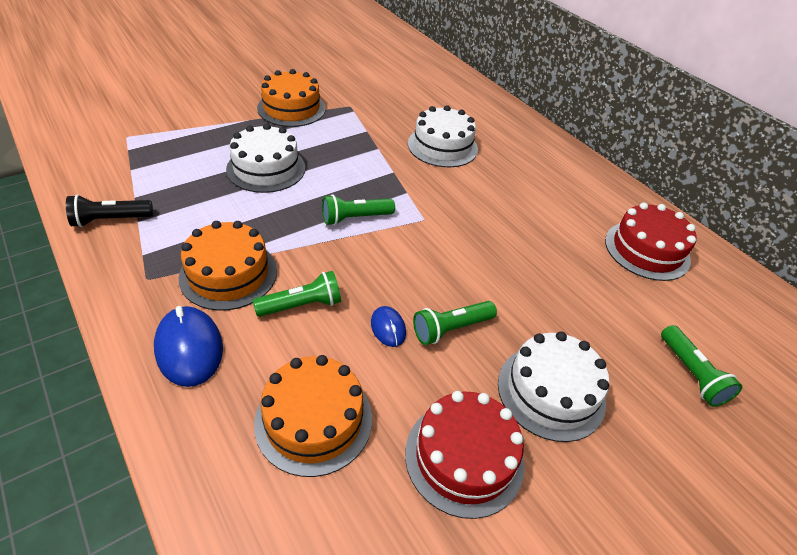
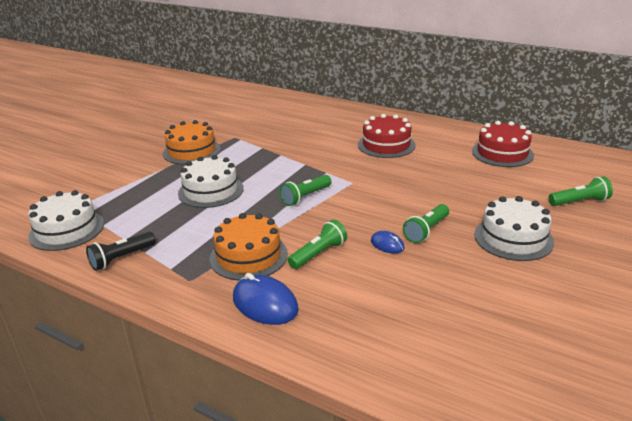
camera: 20 degrees left, 15 degrees down
orange cake [254,355,372,477] -> none
red cake [405,391,525,519] -> red cake moved to [358,114,416,158]
white cake [408,105,478,167] -> white cake moved to [28,190,104,251]
green flashlight [661,325,742,407] -> green flashlight turned 60 degrees counterclockwise [548,176,613,206]

